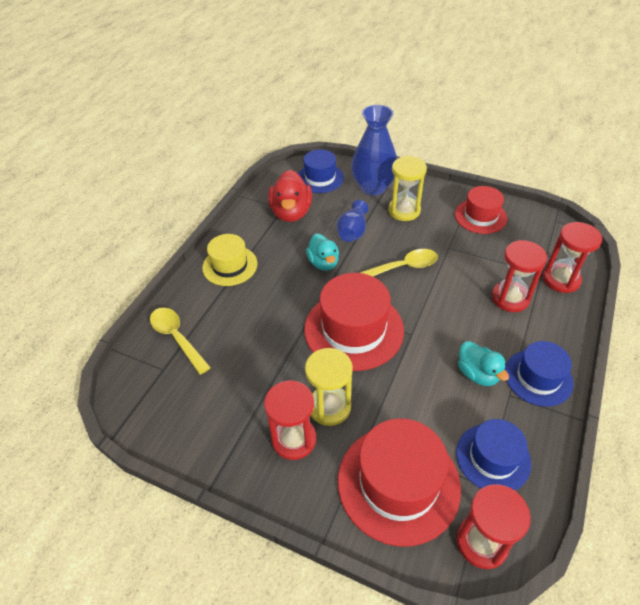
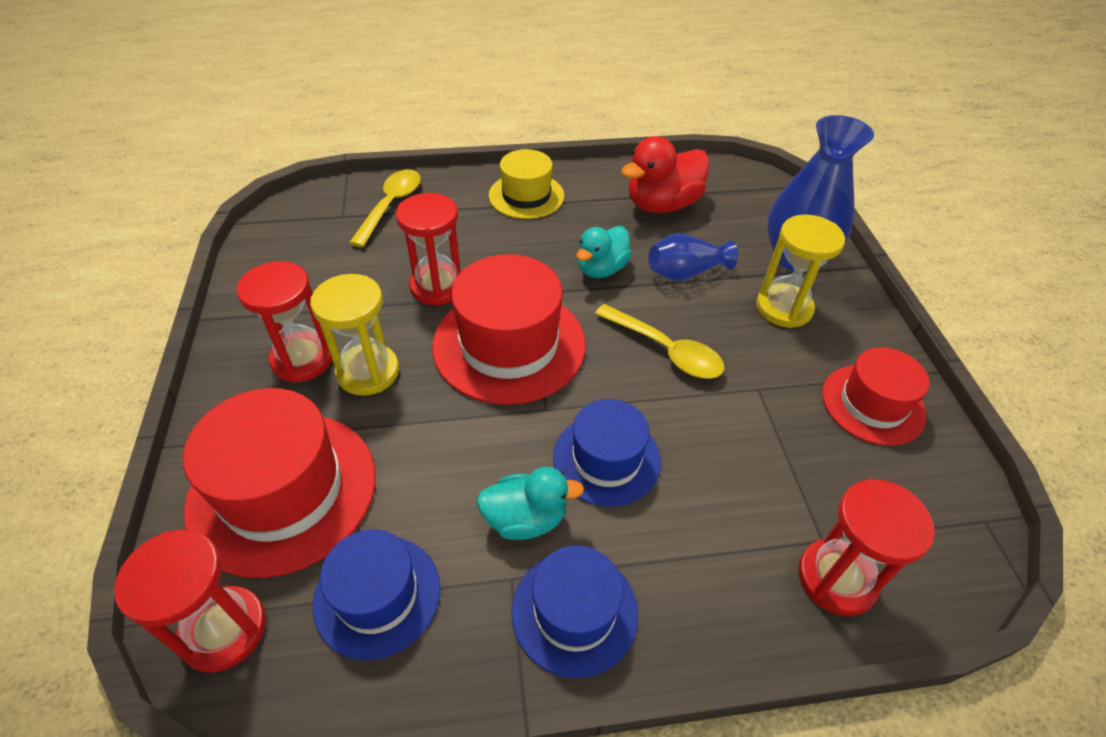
camera: 55 degrees right, 0 degrees up
blue hat [298,149,344,193] -> blue hat moved to [553,399,661,507]
turquoise duck [458,341,509,386] -> turquoise duck turned 120 degrees counterclockwise [476,467,584,540]
red hourglass [492,240,547,312] -> red hourglass moved to [396,193,461,306]

